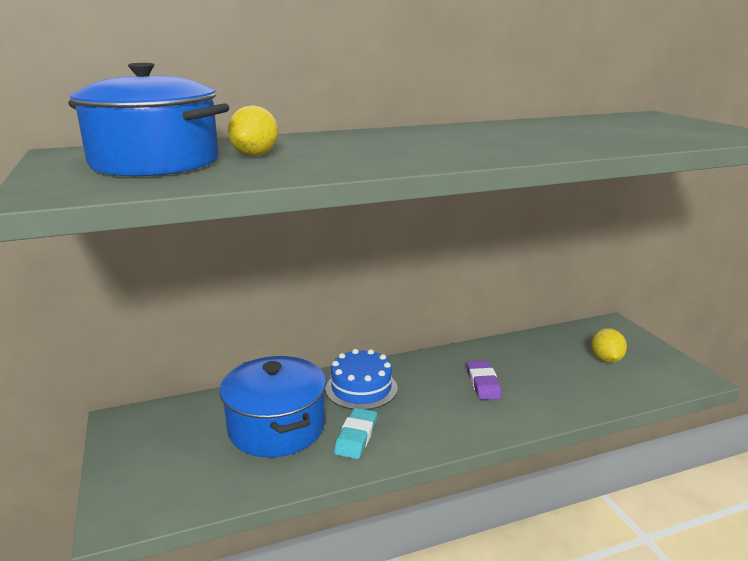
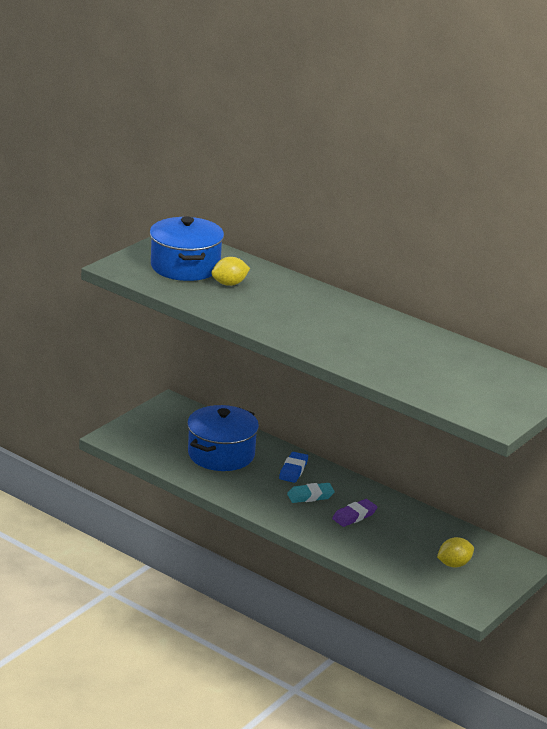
camera: 55 degrees right, 5 degrees up
blue cake [325,349,398,410] -> blue eraser [279,452,308,483]
turquoise eraser [334,408,377,459] -> turquoise eraser moved to [287,483,335,503]

